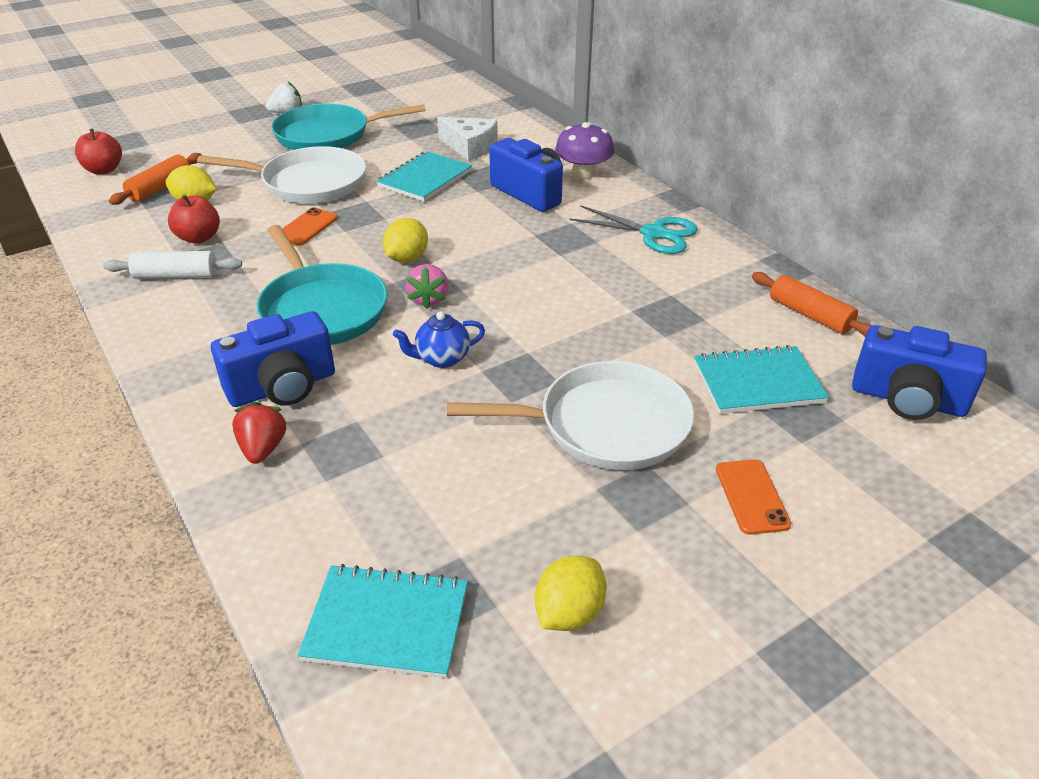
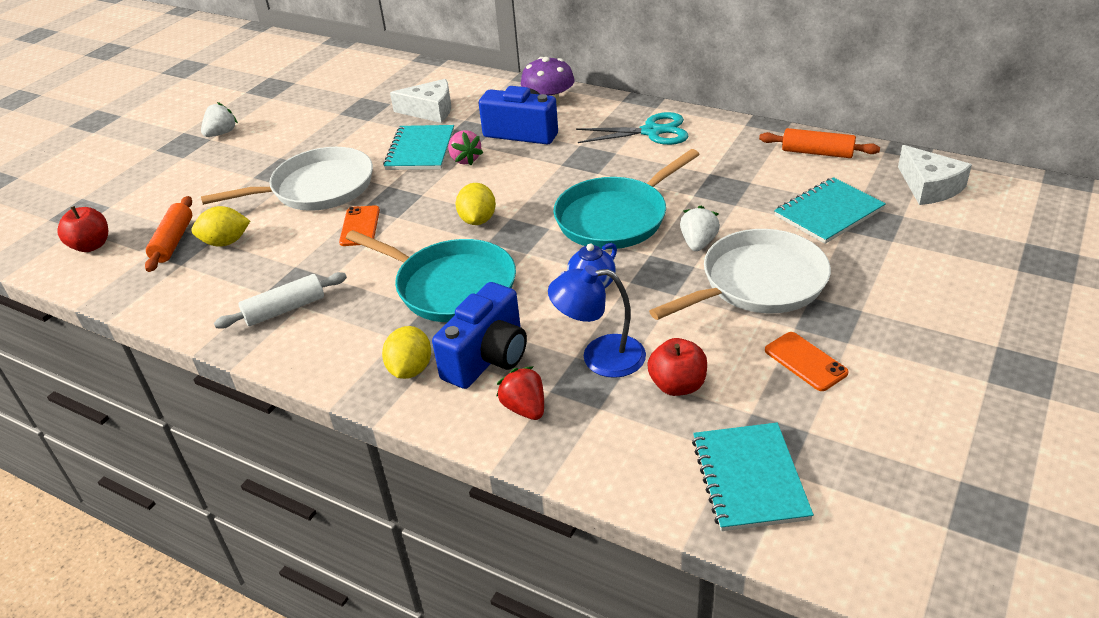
camera: 25 degrees left, 0 degrees up
red apple [168,195,220,244] -> red apple moved to [647,338,707,396]
turquoise pan [271,104,426,150] -> turquoise pan moved to [553,149,699,249]
turquoise notebook [298,564,468,678] -> turquoise notebook turned 75 degrees counterclockwise [692,423,814,531]
pink strawberry [406,264,449,309] -> pink strawberry moved to [448,130,483,165]
yellow lemon [535,555,607,631] -> yellow lemon moved to [382,326,431,379]
orange phone [716,459,791,535] -> orange phone moved to [765,332,849,391]
blue camera [852,325,987,420] -> white cheese [898,145,972,205]
none -> blue lamp [548,265,646,378]
none -> white strawberry [680,205,720,251]

